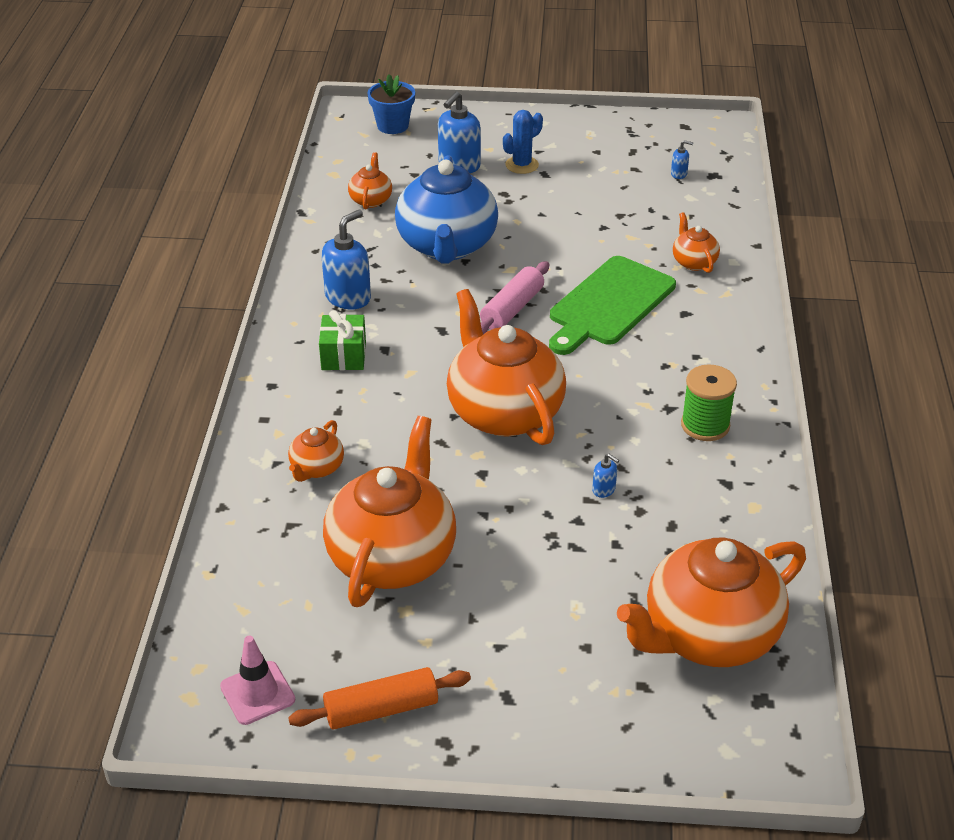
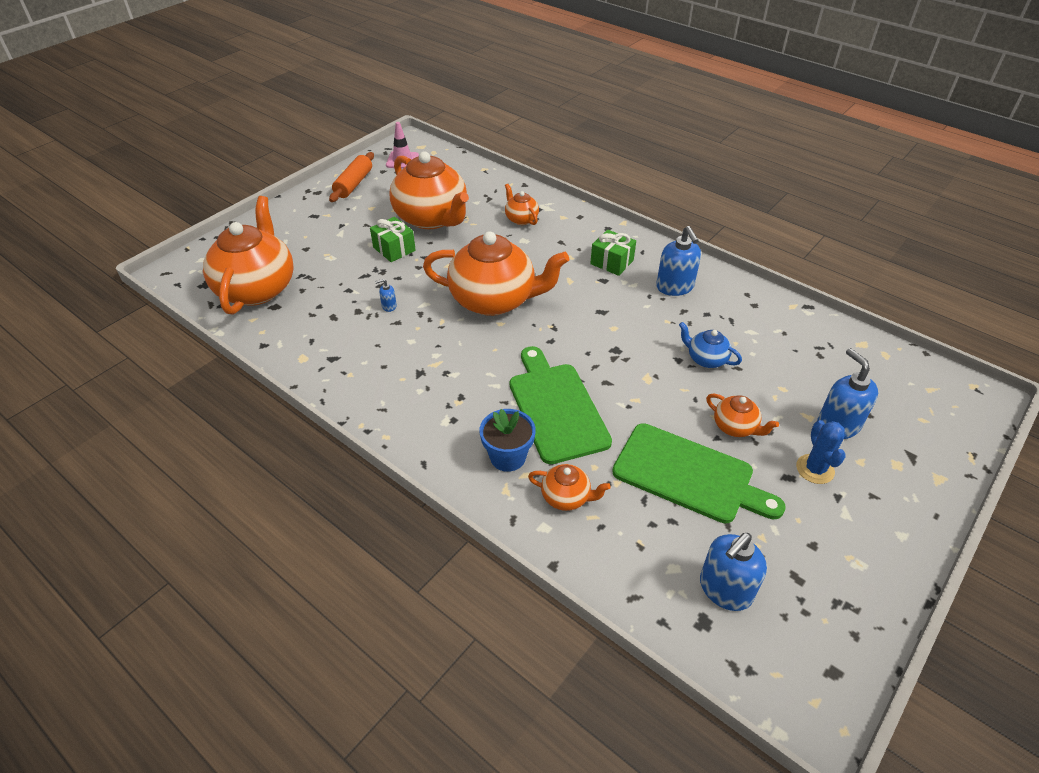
camera: 125 degrees right, 5 degrees up
orange teapot [348,152,392,210] -> orange teapot moved to [706,393,779,437]
blue flower pot [367,74,415,134] -> blue flower pot moved to [480,409,536,472]
blue teapot [395,155,498,264] -> blue teapot [679,322,742,368], size x0.45
pink rolling pin [480,261,549,334] -> none
blue soap dispenser [671,140,693,179] -> blue soap dispenser [700,533,767,611], size x2.18
green spool [681,364,737,441] -> none
none -> green gift [370,217,416,262]
none -> green cutting board [612,423,786,523]

